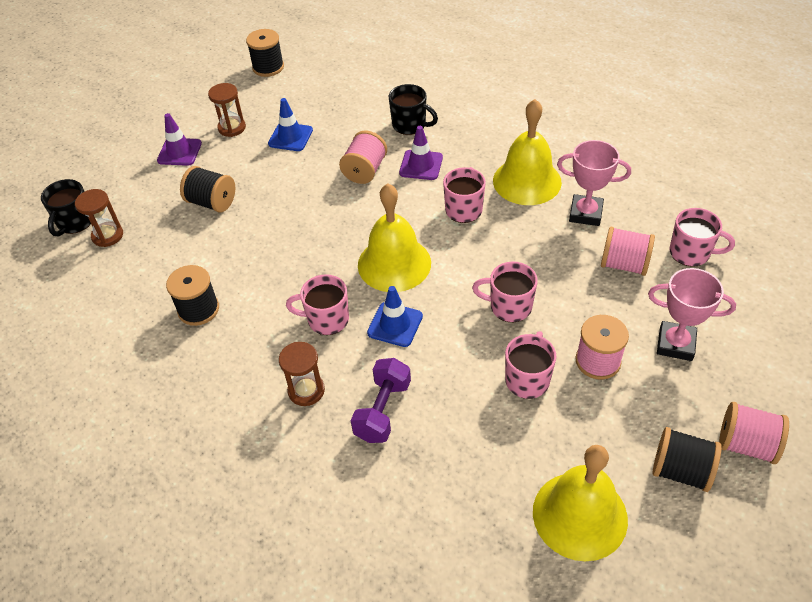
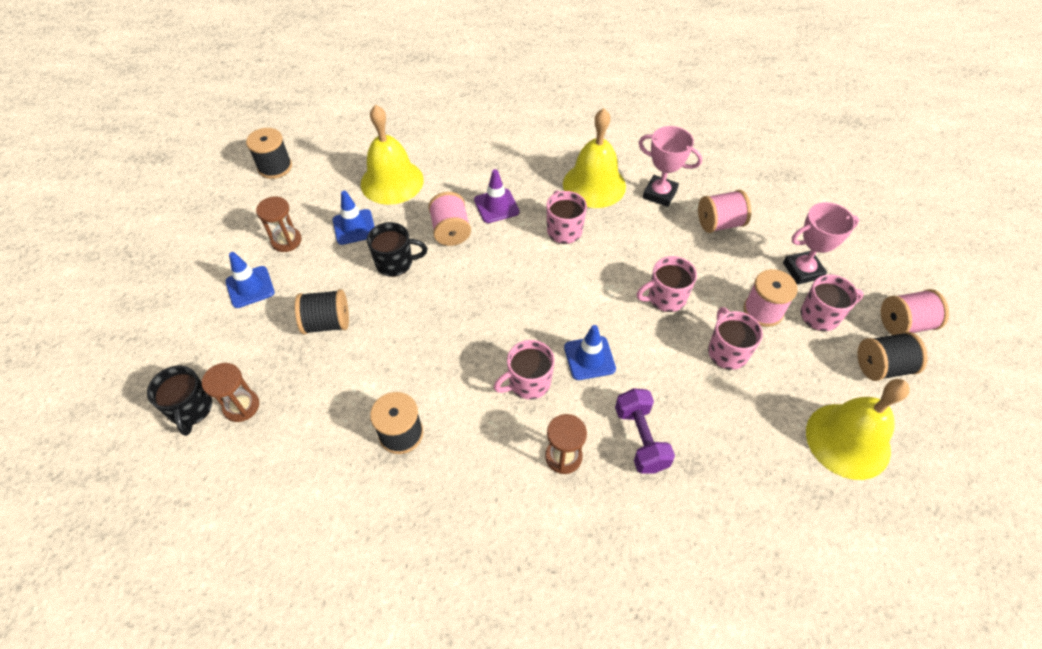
camera: 35 degrees left, 5 degrees up
purple traffic cone [157,113,202,166] -> blue traffic cone [226,252,275,308]
yellow bell [358,184,431,292] -> yellow bell moved to [361,105,424,205]
black mug [389,84,438,135] -> black mug moved to [367,222,427,277]
pink trophy [557,140,631,226] -> pink trophy turned 45 degrees clockwise [639,126,702,207]
pink mug [670,208,735,267] -> pink mug moved to [801,274,864,331]

